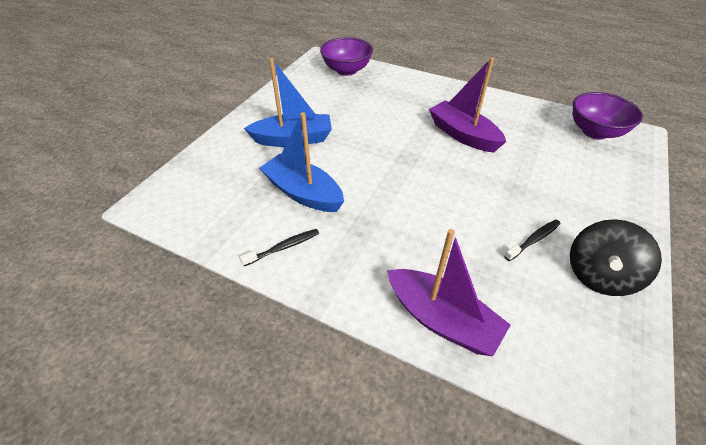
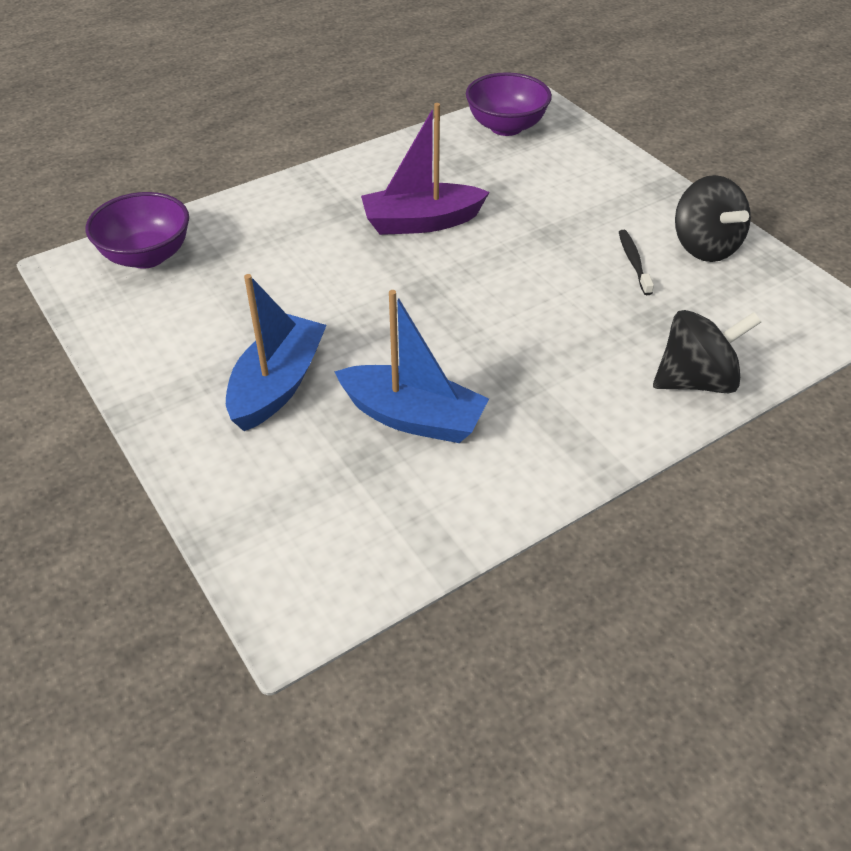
camera: 60 degrees left, 0 degrees up
black toothbrush [240,229,319,266] -> none
blue boat [259,112,344,212] -> blue boat turned 135 degrees counterclockwise [334,290,489,443]
purple boat [387,229,511,356] -> black spinning top [653,310,761,393]

